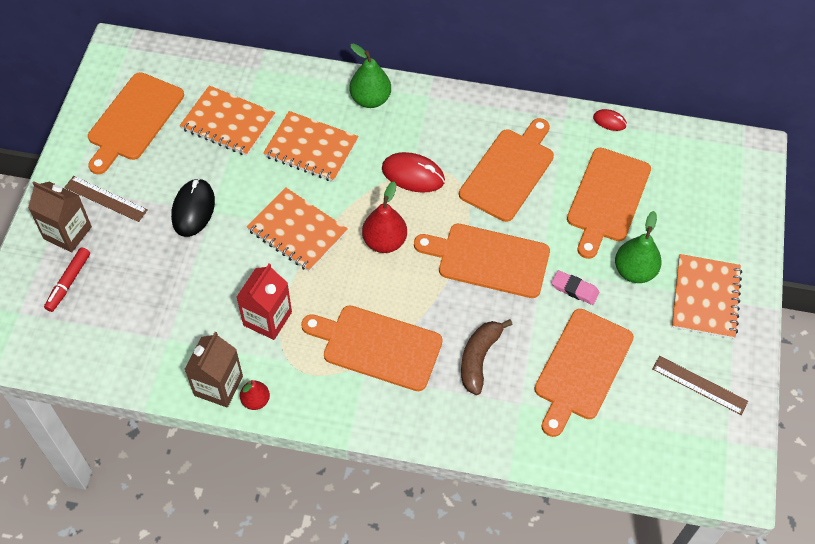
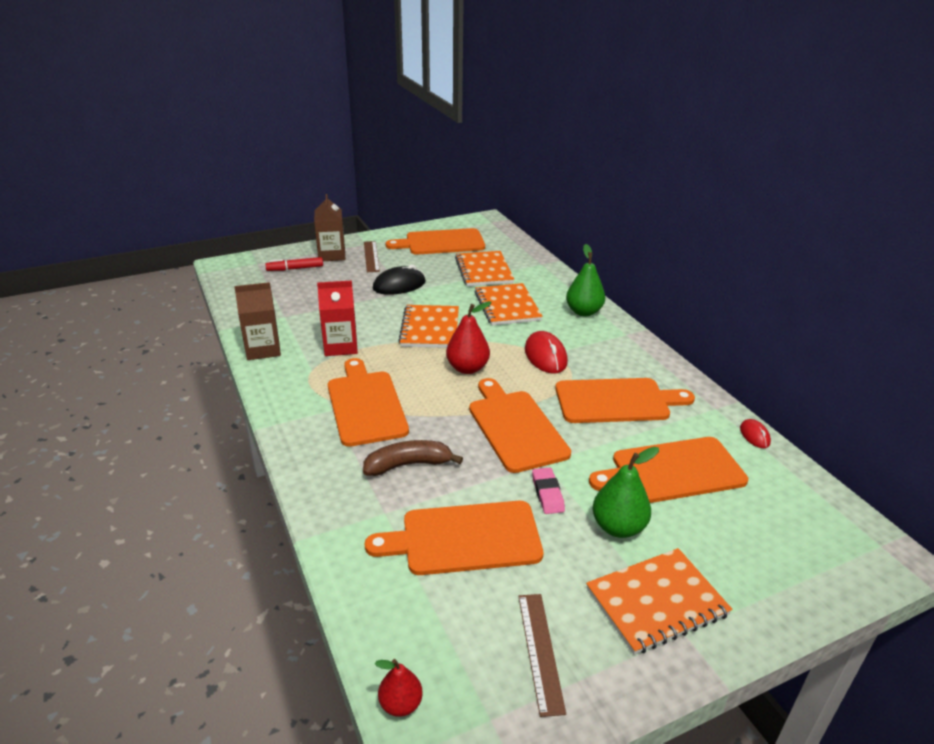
camera: 55 degrees right, 25 degrees down
red pear [240,380,270,410] -> red pear moved to [375,659,423,717]

